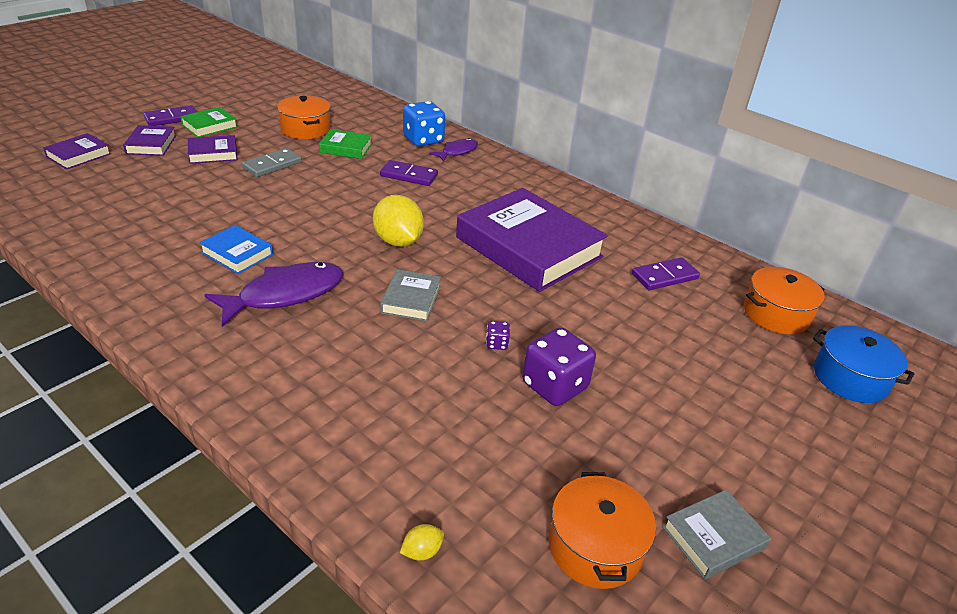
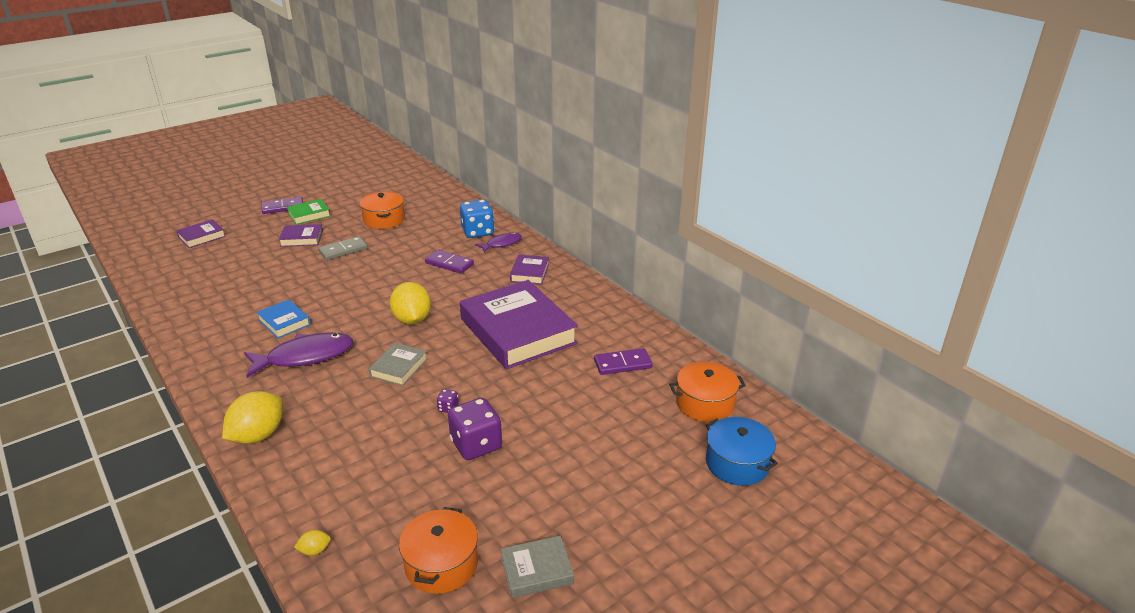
camera: 15 degrees right, 5 degrees down
purple book [123,125,176,156] -> purple book moved to [510,255,549,285]
green book [319,129,372,159] -> none
none -> yellow lemon [222,391,283,444]

